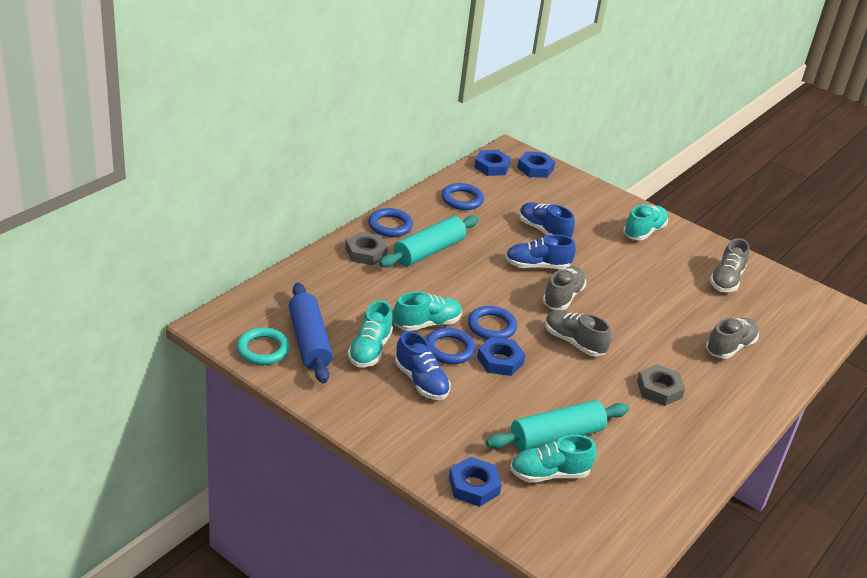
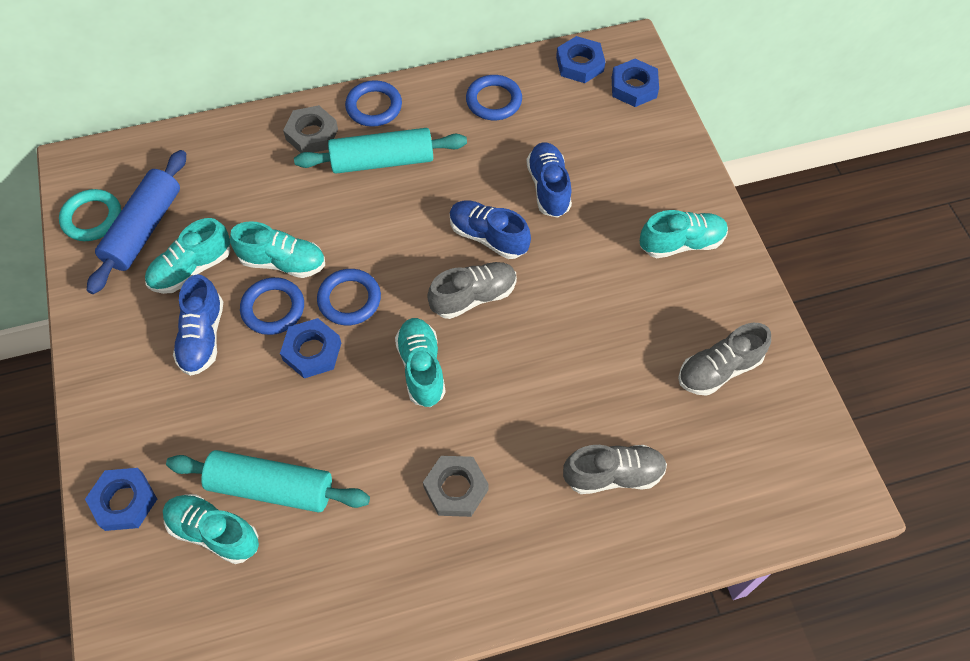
camera: 40 degrees right, 25 degrees up
grey shoe [545,310,612,356] -> turquoise shoe [395,318,446,407]

